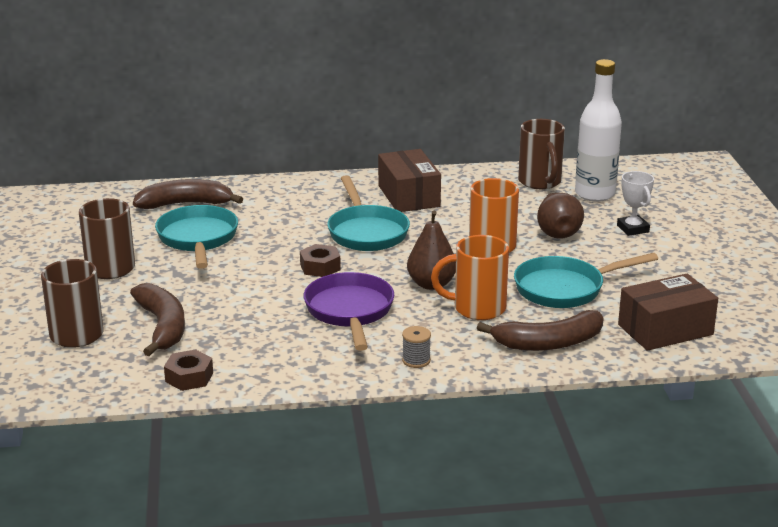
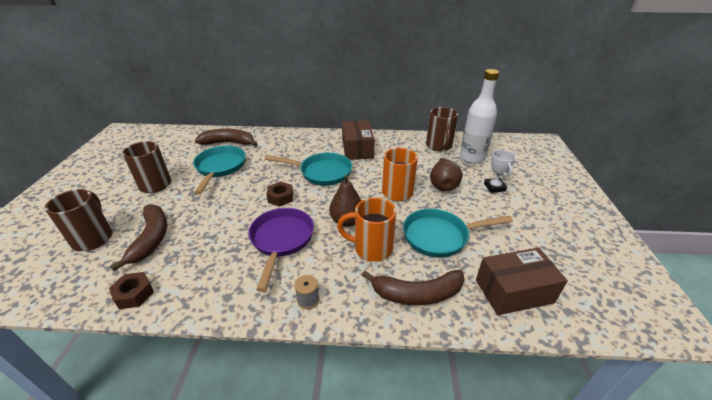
camera: 10 degrees right, 10 degrees up
turquoise pan [327,175,410,251] -> turquoise pan turned 75 degrees counterclockwise [265,153,352,186]

